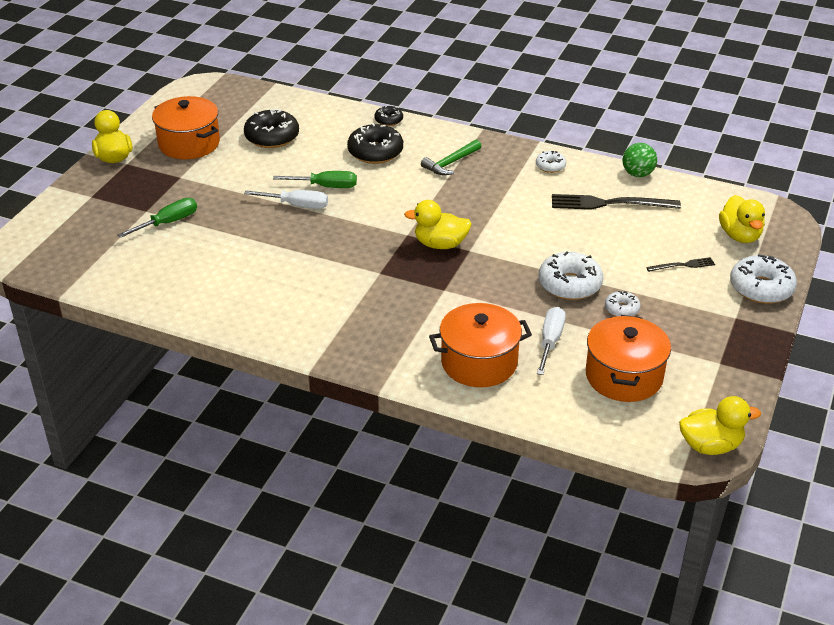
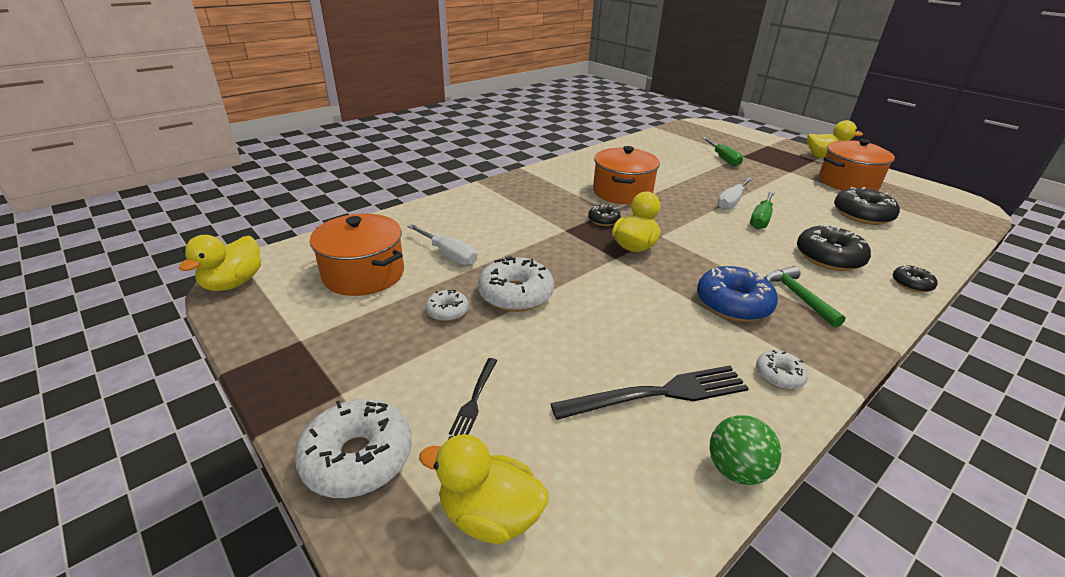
camera: 115 degrees right, 5 degrees down
orange pot [429,303,532,387] -> orange pot moved to [593,146,660,205]
black fork [552,194,681,210] -> black fork turned 45 degrees clockwise [550,365,749,420]
none -> black donut [588,204,621,226]
none -> blue donut [697,266,778,321]

